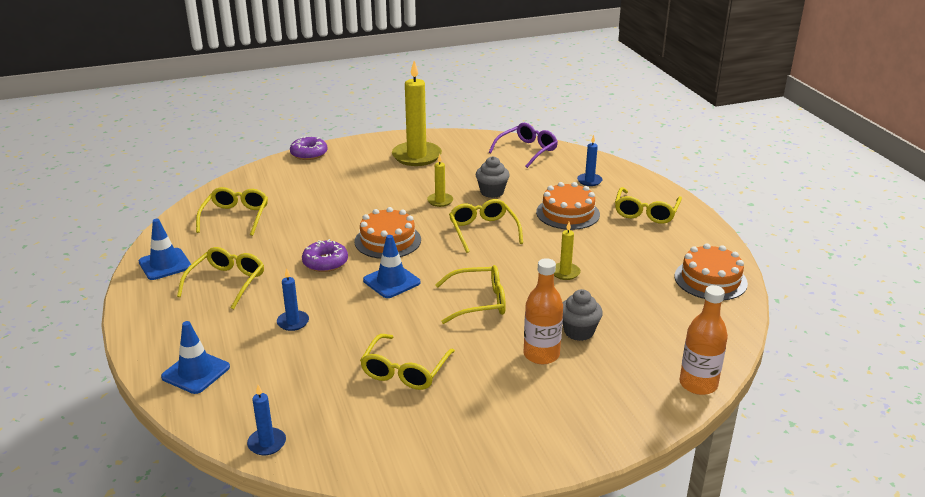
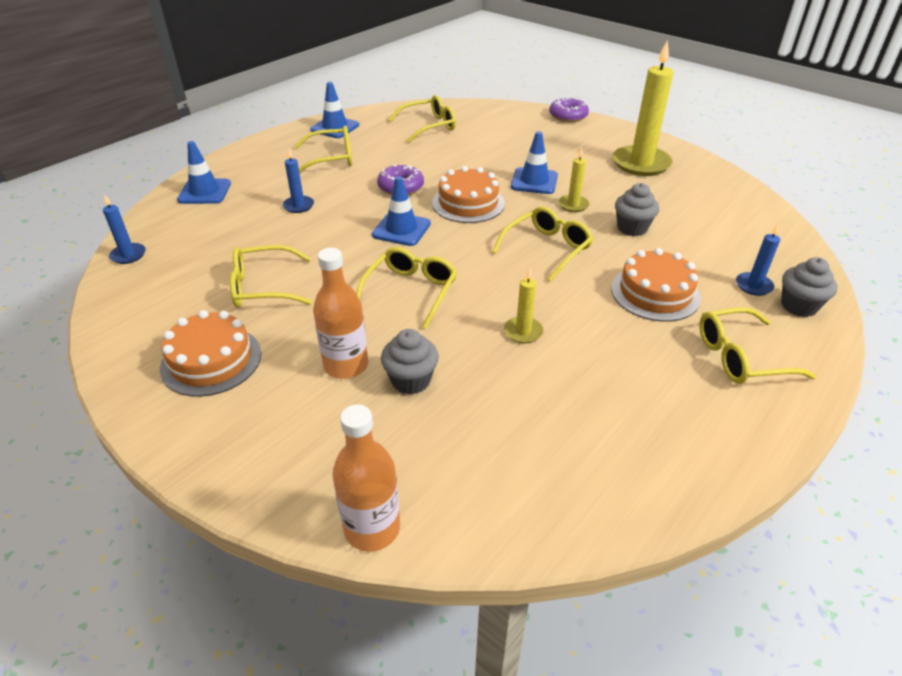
camera: 60 degrees right, 10 degrees up
yellow glasses [435,265,506,324] -> yellow glasses turned 120 degrees counterclockwise [356,247,457,329]
purple glasses [489,123,558,168] -> none
orange cake [675,243,748,300] -> orange cake moved to [160,310,261,397]
none -> blue traffic cone [511,131,558,194]
none -> grey cupcake [781,257,838,317]

